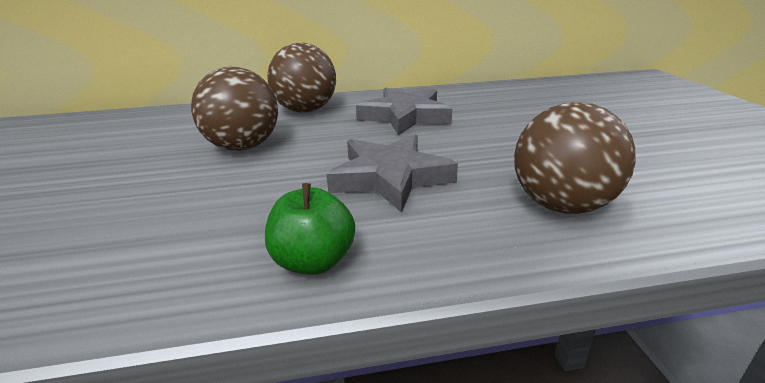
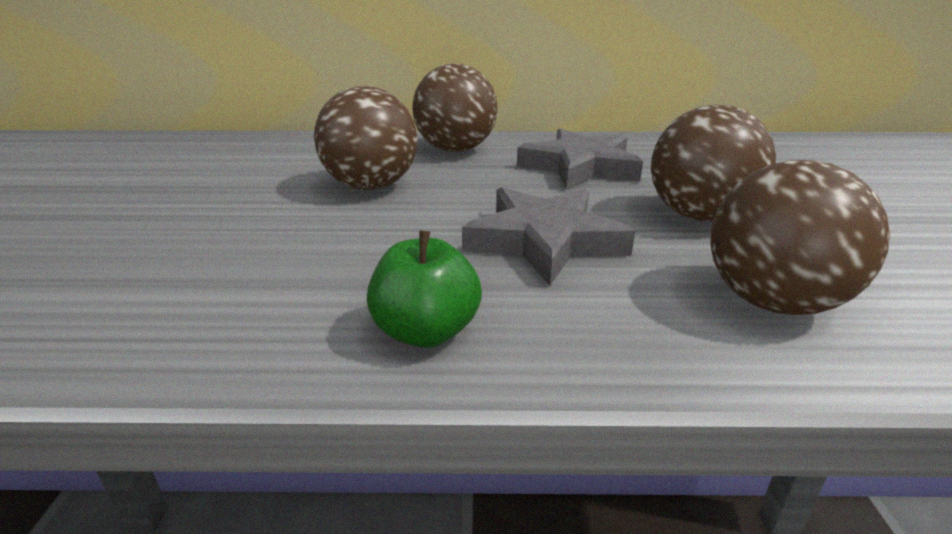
camera: 10 degrees right, 0 degrees up
none -> brown ball [651,105,776,222]

